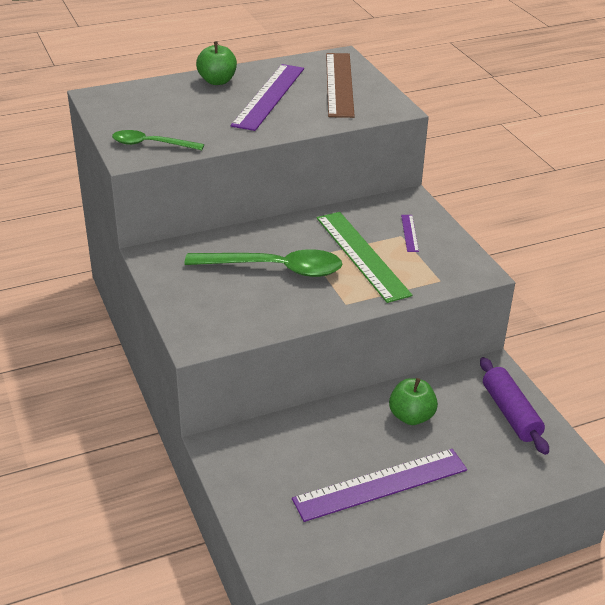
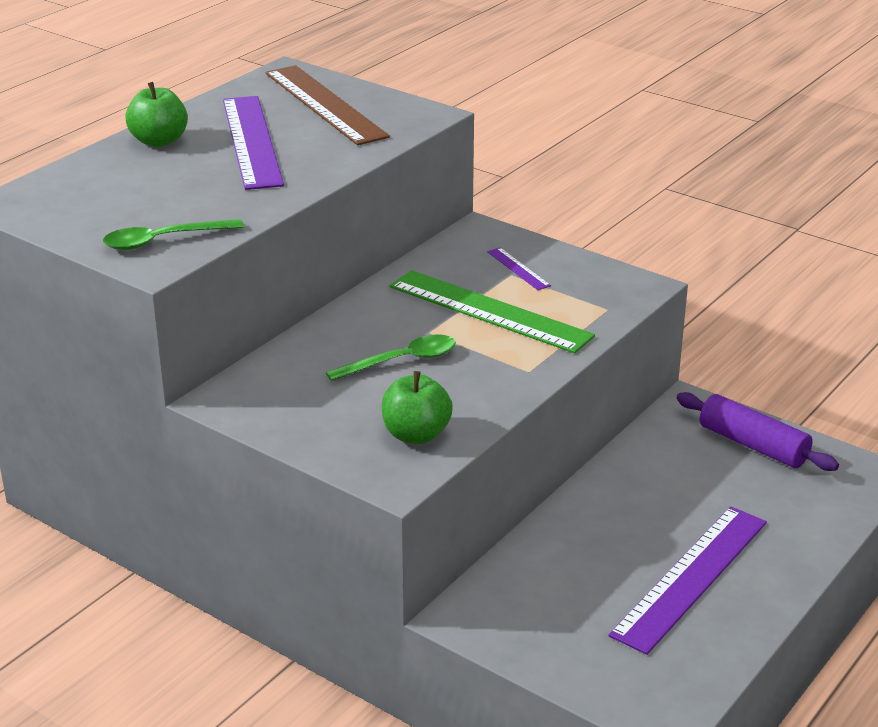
camera: 30 degrees left, 5 degrees down
green spoon [184,249,342,277] -> green spoon [326,334,456,381], size x0.60
green apple [389,378,438,425] -> green apple moved to [381,371,453,444]

